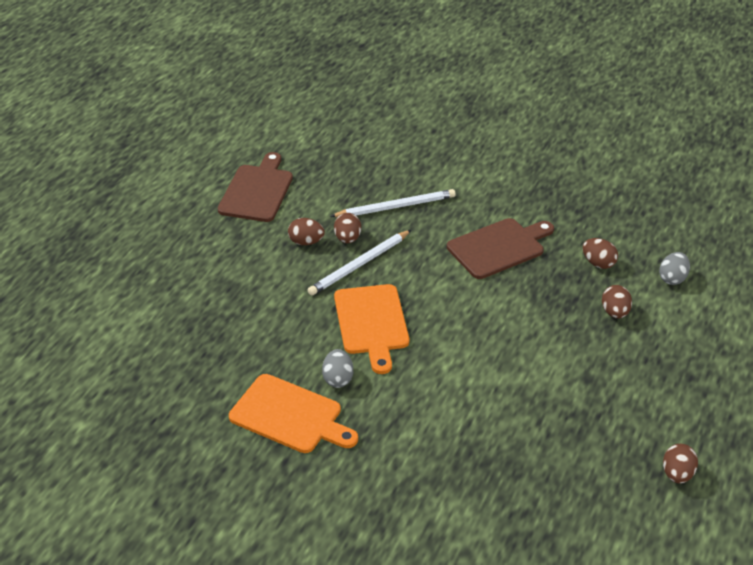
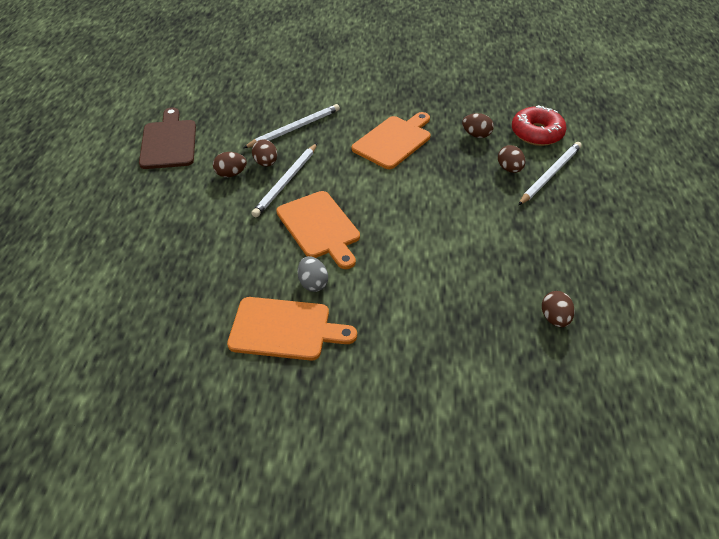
camera: 20 degrees left, 5 degrees up
brown cutting board [447,218,554,279] -> orange cutting board [352,112,431,169]
grey egg [659,252,690,285] -> red donut [512,105,567,146]
brown egg [663,444,698,484] -> brown egg moved to [542,291,575,327]
none -> white pencil [518,142,582,205]

